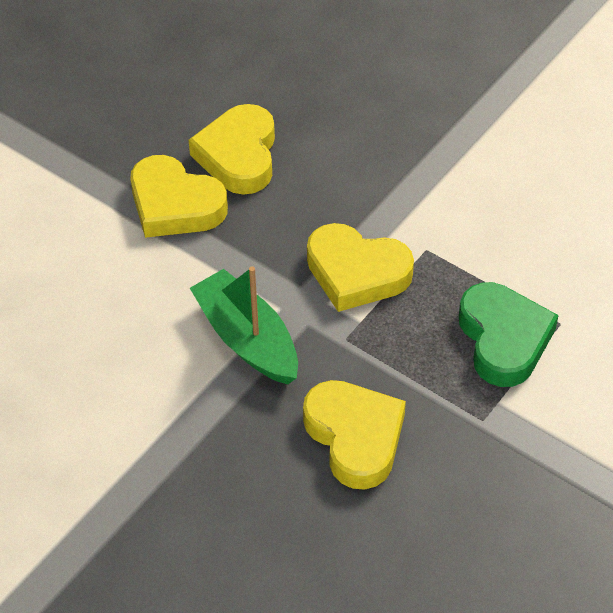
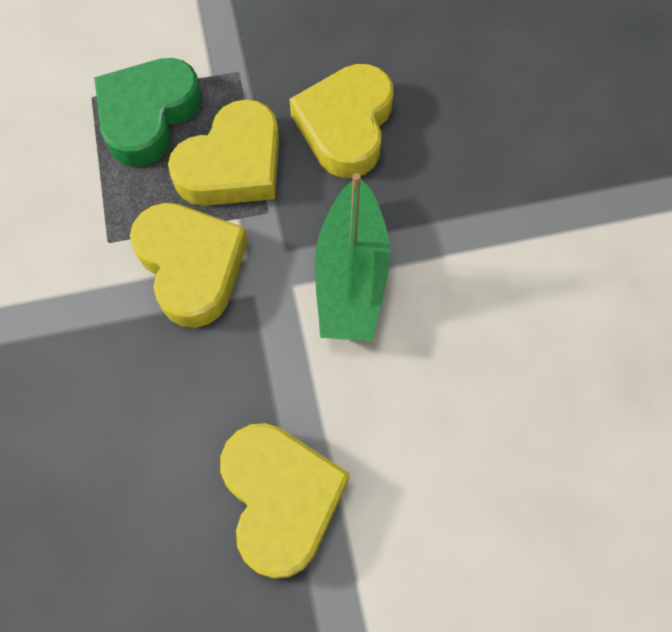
camera: 140 degrees left, 15 degrees up
yellow heart [188,104,275,195] -> yellow heart moved to [168,99,279,206]

